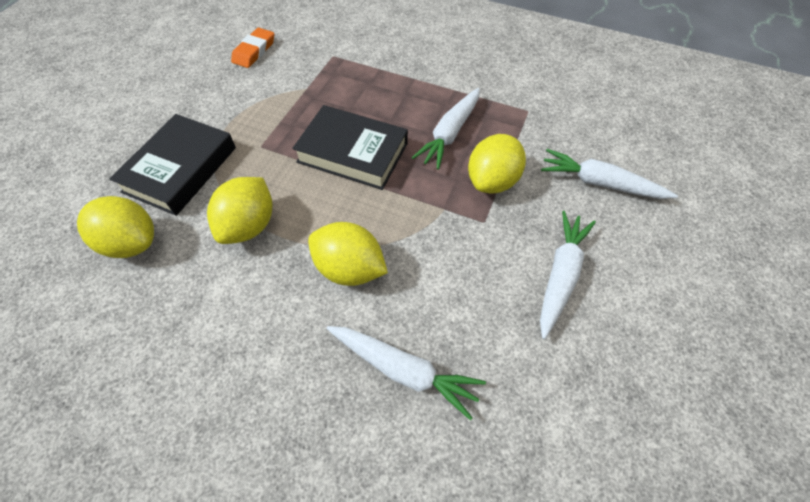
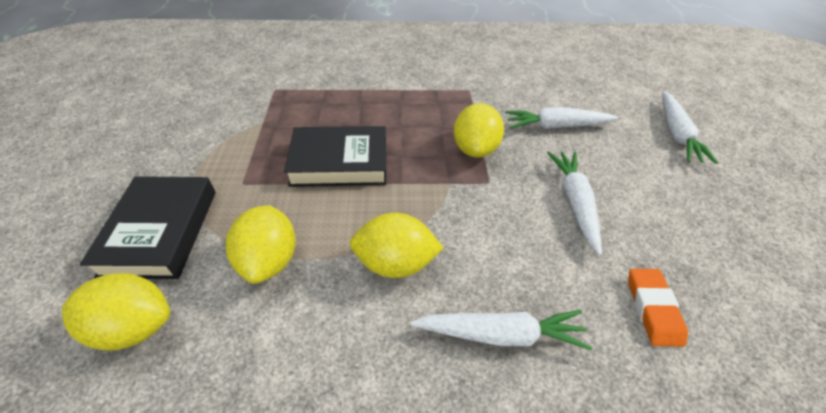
camera: 25 degrees left, 10 degrees down
orange eraser [231,28,274,68] -> orange eraser moved to [628,269,688,347]
white carrot [412,88,480,170] -> white carrot moved to [662,91,718,164]

